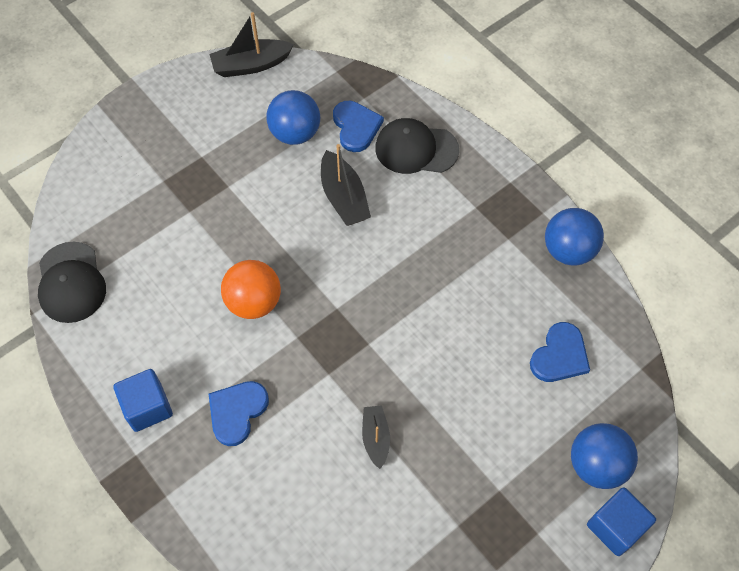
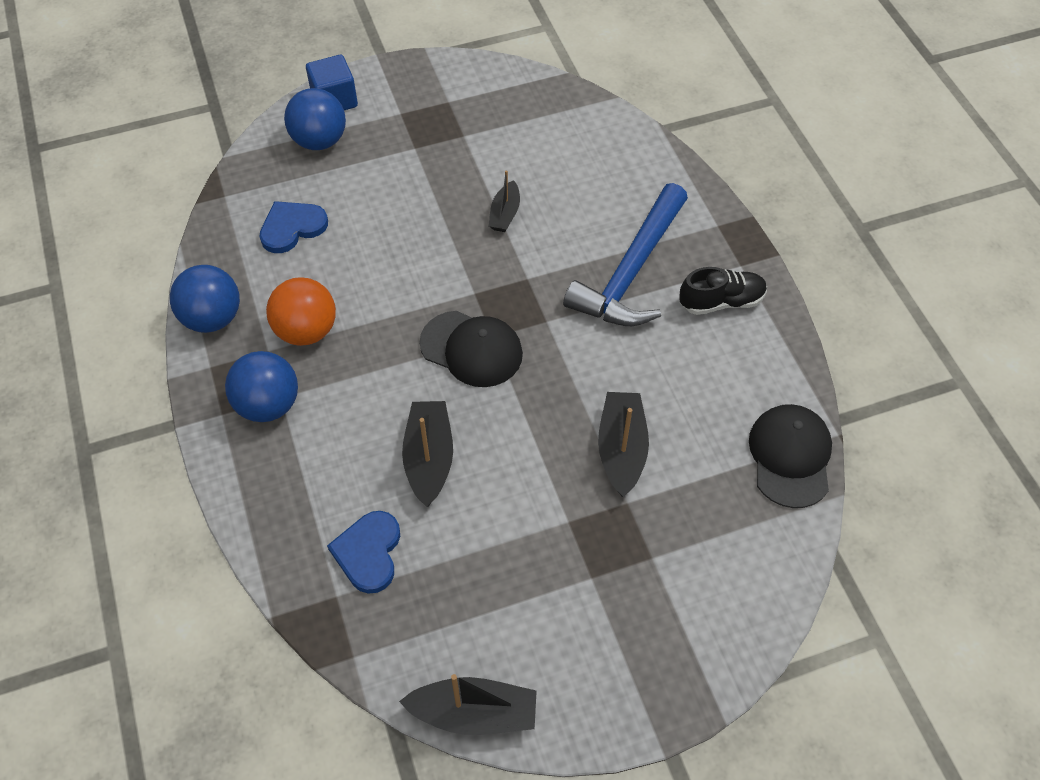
camera: 160 degrees left, 5 degrees down
blue cube [113,369,173,432] -> black shoe [679,267,767,315]
blue heart [209,381,269,446] -> blue hammer [563,183,688,326]
orange ball [221,260,281,319] -> orange ball moved to [266,277,336,346]
blue ball [266,90,320,145] -> blue ball moved to [225,351,298,422]
black cap [375,118,459,174] -> black cap moved to [419,311,523,387]
none -> black boat [598,392,649,497]

